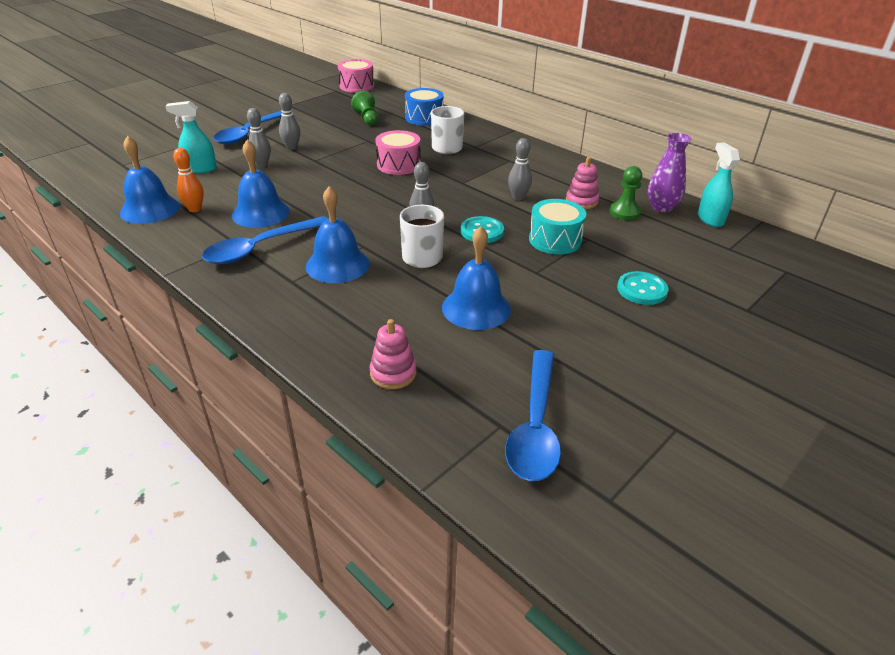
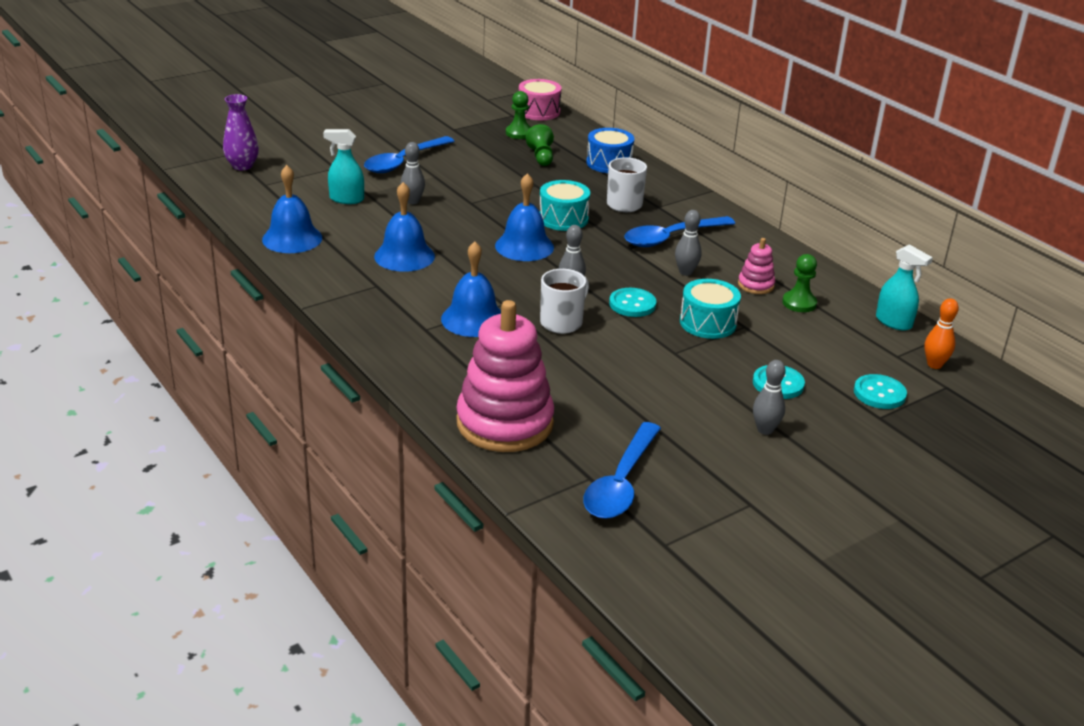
camera: 10 degrees right, 5 degrees down
orange bowling pin [173,148,204,212] -> orange bowling pin moved to [924,298,959,369]
blue spoon [202,216,328,264] -> blue spoon moved to [624,216,735,247]
grey bowling pin [279,93,300,150] -> grey bowling pin moved to [753,360,786,435]
pink stacking toy [370,319,416,389] -> pink stacking toy [456,300,554,452], size x2.23
pink drum [375,130,421,175] -> turquoise drum [540,180,590,231]
blue bell [442,226,511,330] -> blue bell moved to [495,173,554,261]
purple vase [648,133,691,212] -> purple vase moved to [223,94,259,170]
turquoise spray bottle [698,142,740,227] -> turquoise spray bottle turned 135 degrees clockwise [876,244,933,331]
none -> green pawn [506,91,531,139]
none -> turquoise button [854,374,907,409]

